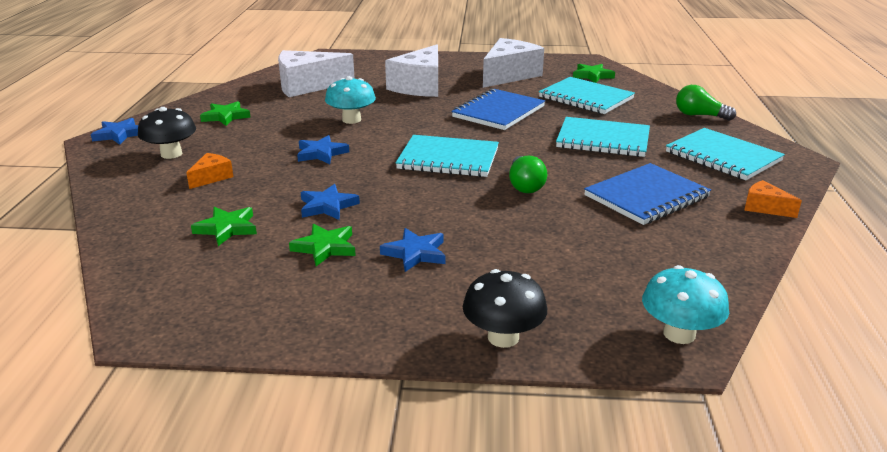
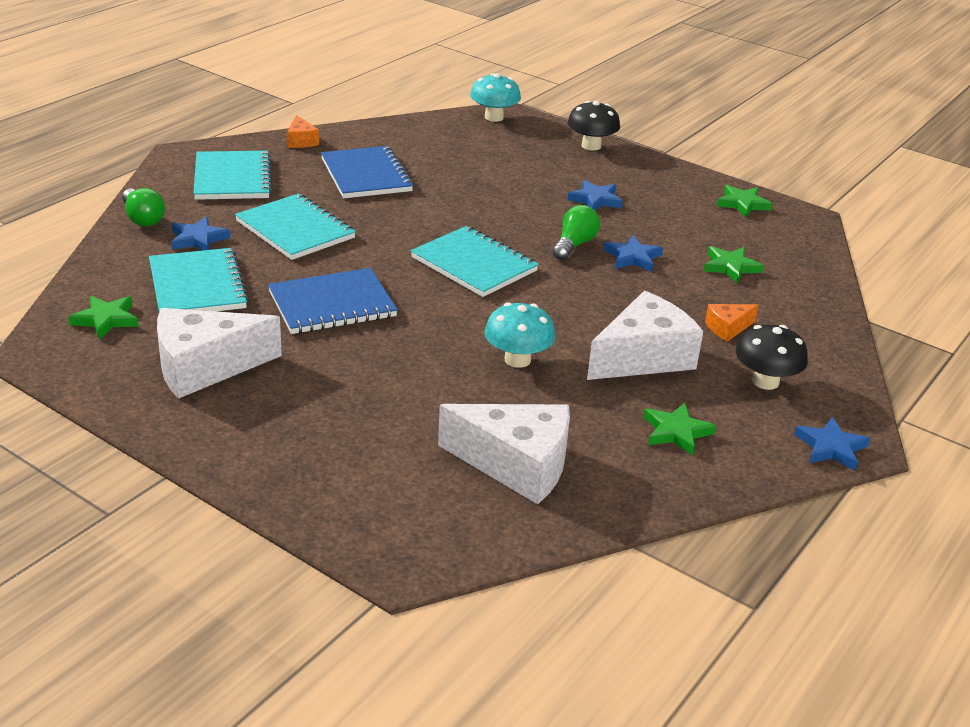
camera: 150 degrees left, 5 degrees up
green star [289,224,356,266] -> green star moved to [717,185,773,217]
blue star [297,135,349,164] -> blue star moved to [171,216,231,251]
white cheese [385,44,438,97] -> white cheese moved to [587,291,703,380]
green light bulb [509,156,547,193] -> green light bulb moved to [553,205,600,260]
blue notebook [584,163,711,225] -> blue notebook turned 75 degrees clockwise [321,146,414,198]

